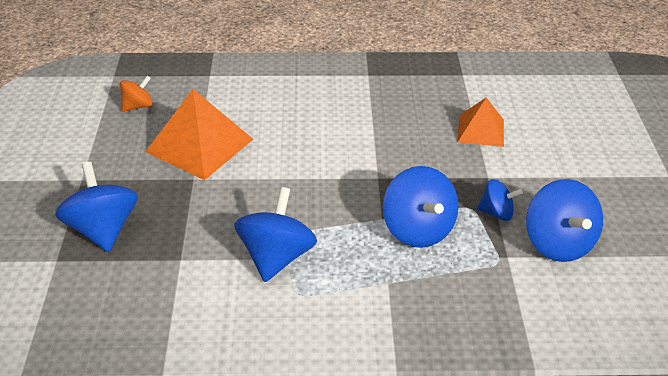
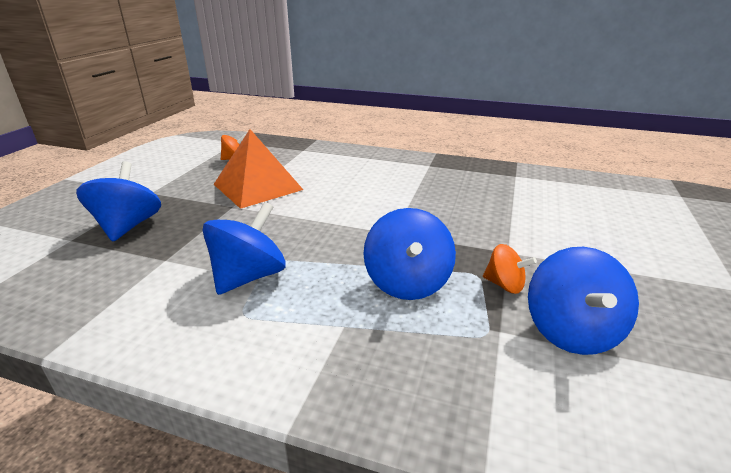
camera: 20 degrees right, 10 degrees down
orange pyramid [457,98,504,147] -> none
blue spinning top [477,179,523,221] -> orange spinning top [483,244,537,294]

